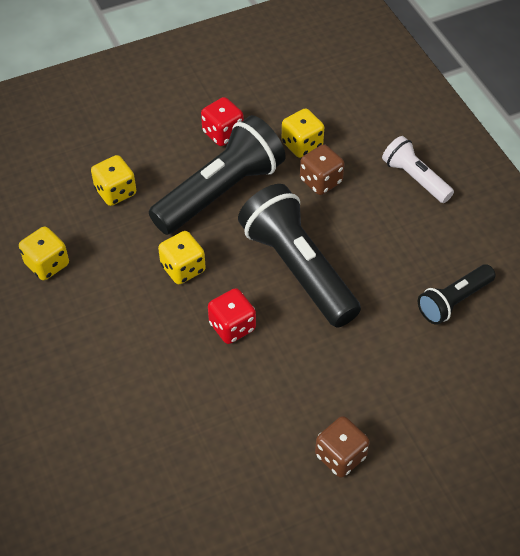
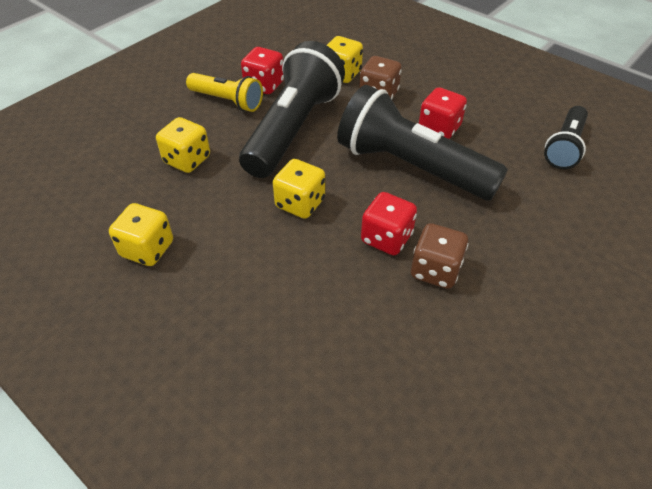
camera: 25 degrees left, 5 degrees down
brown dice [315,416,370,478] -> brown dice moved to [411,223,469,289]
white flashlight [382,136,454,203] -> none
none -> yellow flashlight [186,73,263,112]
none -> red dice [419,87,467,139]

